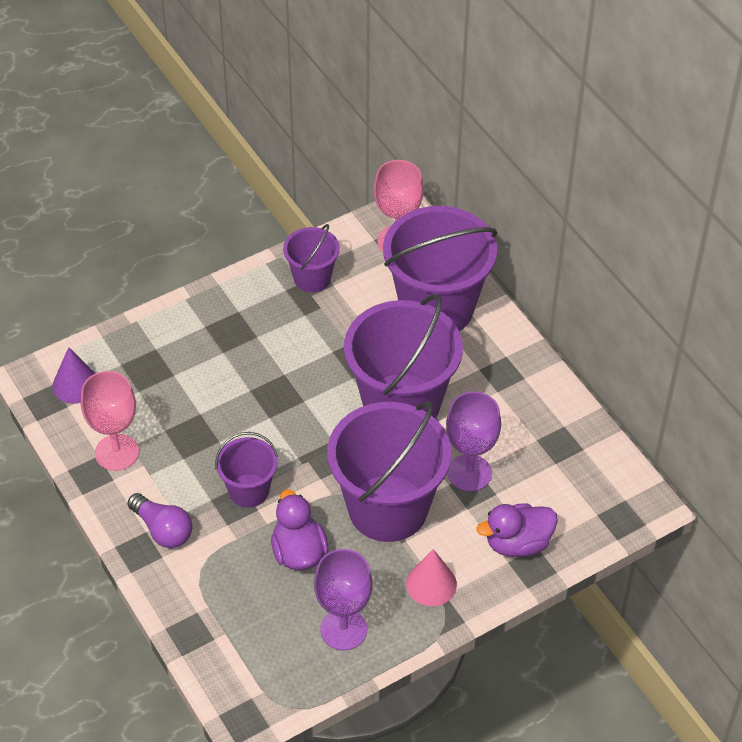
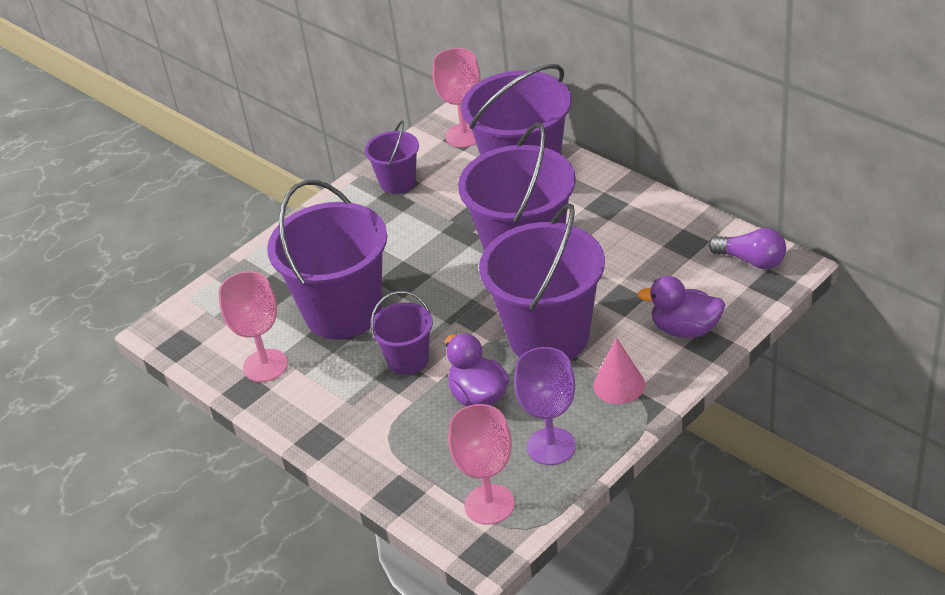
camera: 10 degrees left, 10 degrees down
purple cone [52,347,95,404] -> none
purple light bulb [127,493,192,548] -> purple light bulb moved to [708,228,786,269]
purple goblet [446,392,501,492] -> none
purple duck [476,503,558,557] -> purple duck turned 45 degrees clockwise [637,276,725,338]
none -> purple bucket [267,180,387,339]
none -> pink goblet [448,404,515,525]

